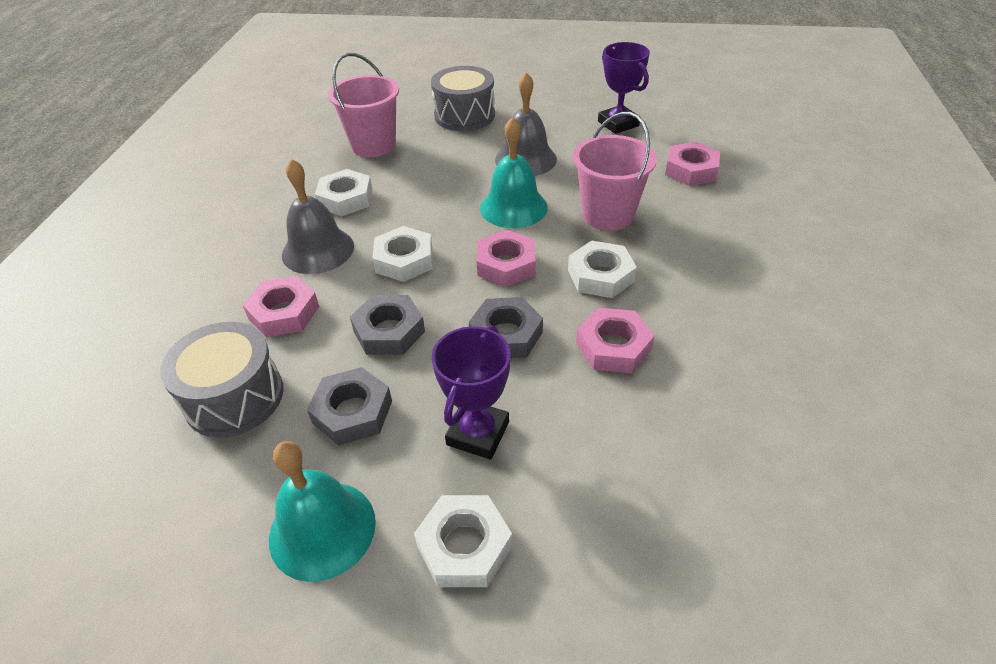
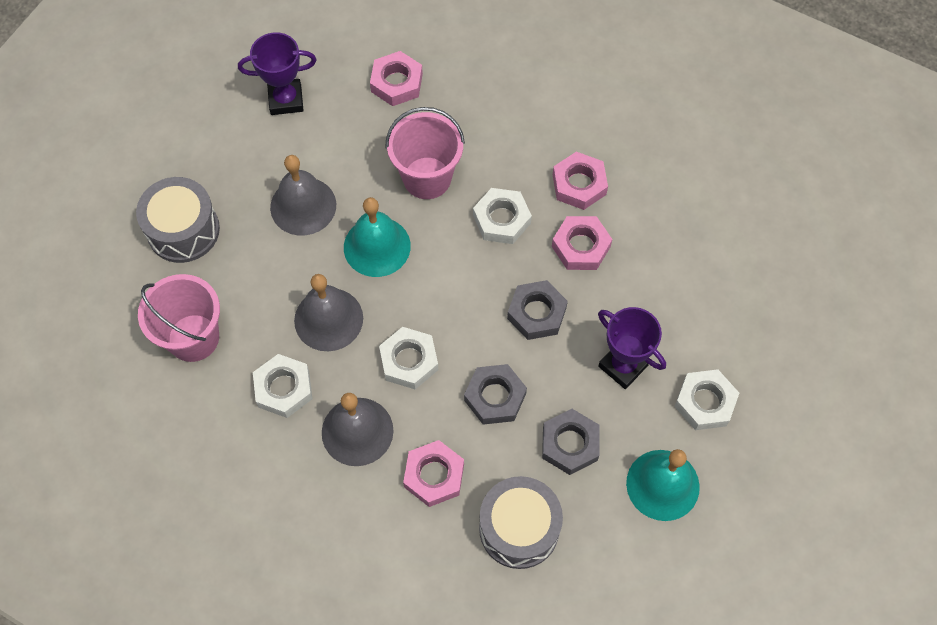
camera: 70 degrees left, 20 degrees up
pink nut [477,230,535,287] -> pink nut moved to [553,152,608,210]
none -> grey bell [294,274,363,351]

